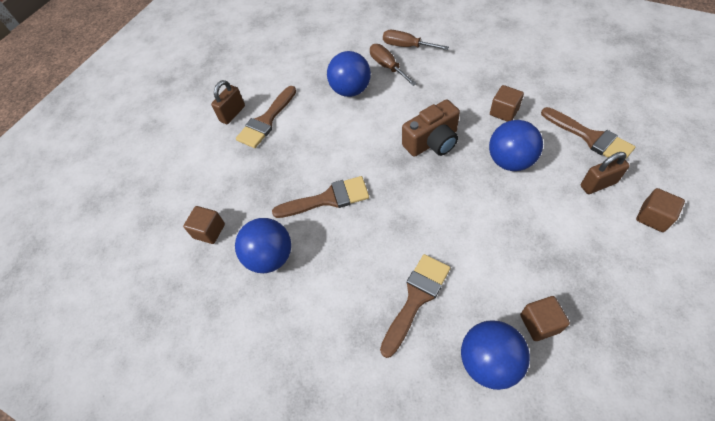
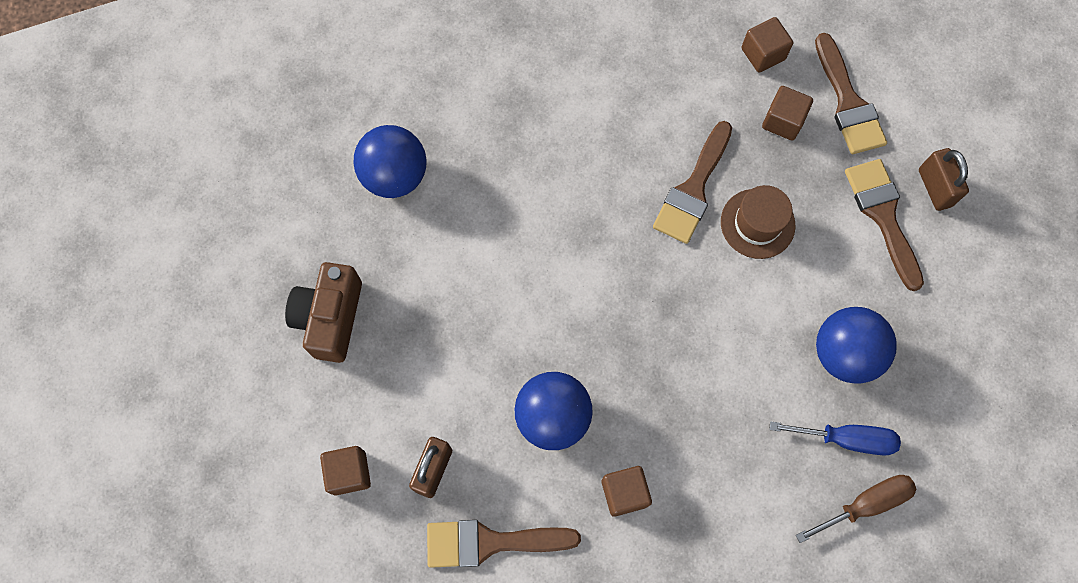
camera: 125 degrees right, 15 degrees up
blue ball [235,218,291,273] -> none
brown screwdriver [370,44,417,86] -> blue screwdriver [769,421,901,455]
brown brush [380,254,450,358] -> brown brush moved to [815,33,887,154]
brown camera [402,99,460,157] -> brown camera moved to [285,262,362,363]
brown cube [520,296,570,341] -> brown cube moved to [762,86,813,140]
none -> brown hat [721,185,795,259]

